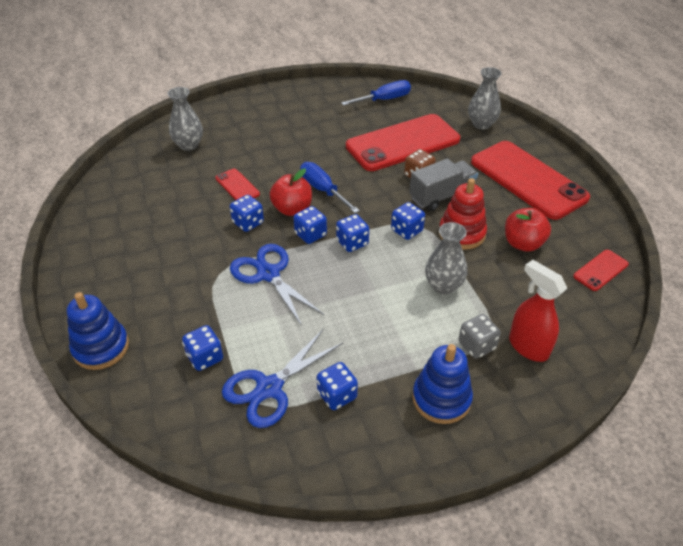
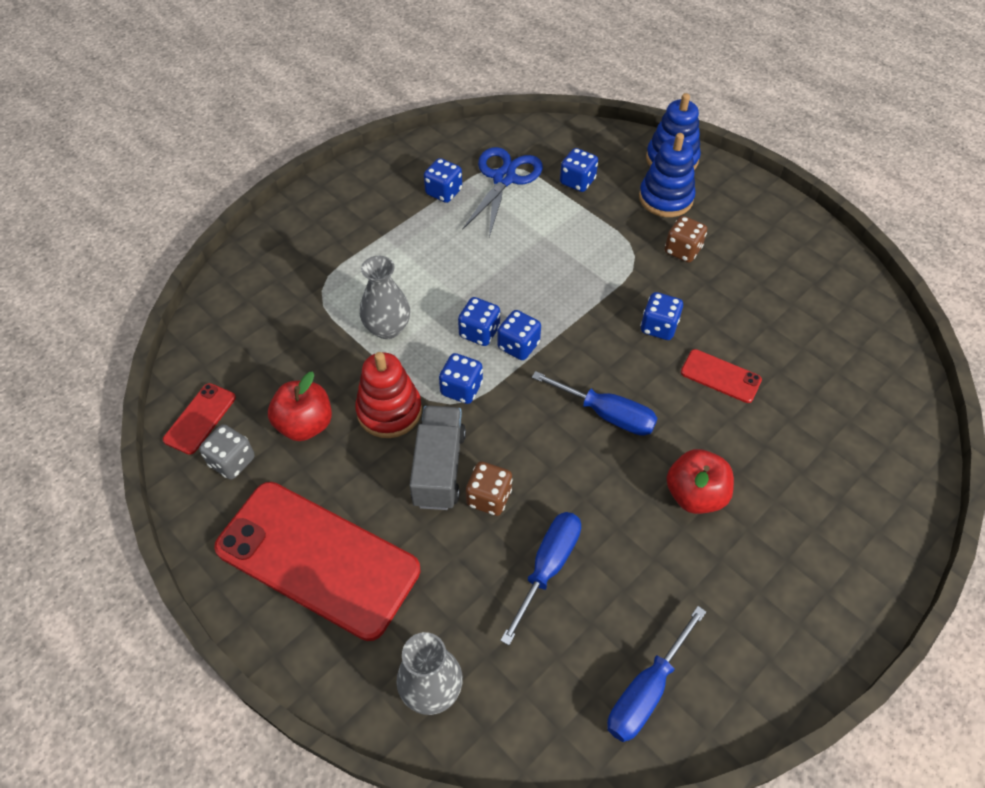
camera: 155 degrees right, 10 degrees up
grey vase [168,87,203,151] -> none
blue scissors [230,244,324,326] -> none
red apple [270,169,312,216] -> red apple moved to [666,449,734,514]
blue dice [294,206,327,244] -> blue dice moved to [458,297,500,346]
red phone [346,114,460,171] -> blue screwdriver [500,512,581,645]
grey truck [409,158,478,211] -> grey truck turned 150 degrees clockwise [410,406,466,510]
blue stacking toy [412,344,473,424] -> blue stacking toy moved to [639,133,696,217]
grey dice [459,314,501,359] -> grey dice moved to [199,424,255,480]
red spray bottle [509,260,567,362] -> none
none -> brown dice [665,216,707,263]

